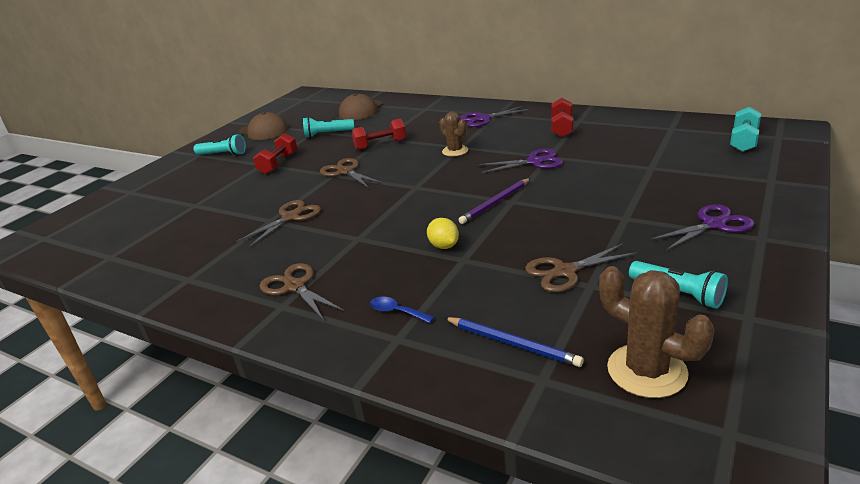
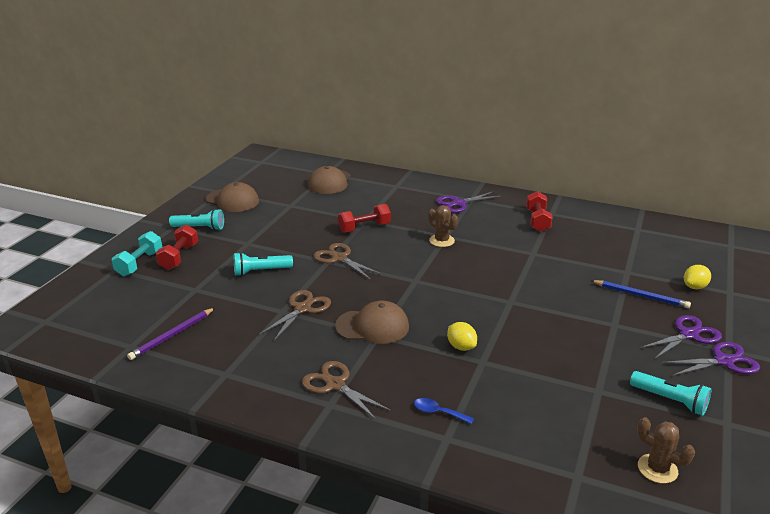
camera: 10 degrees left, 0 degrees up
red dumbbell [253,133,297,174] -> red dumbbell moved to [156,225,198,270]
turquoise flashlight [303,117,354,138] -> turquoise flashlight moved to [234,252,293,276]
blue pencil [444,317,584,367] -> blue pencil moved to [590,280,691,308]
purple pencil [459,178,530,224] -> purple pencil moved to [127,308,215,360]
purple scissors [478,149,563,173] -> purple scissors moved to [662,342,760,376]
brown scissors [525,243,637,293] -> none
brown cactus [599,266,715,398] -> brown cactus [637,417,695,484], size x0.64
turquoise dumbbell [730,107,761,152] -> turquoise dumbbell moved to [112,231,162,276]
none -> brown cap [335,301,409,344]
none -> yellow lemon [684,265,711,289]

